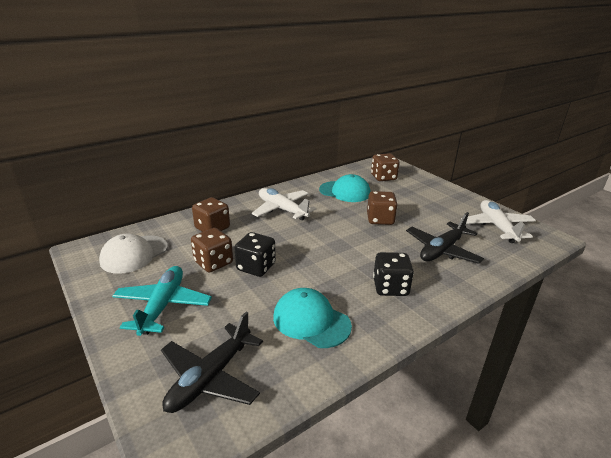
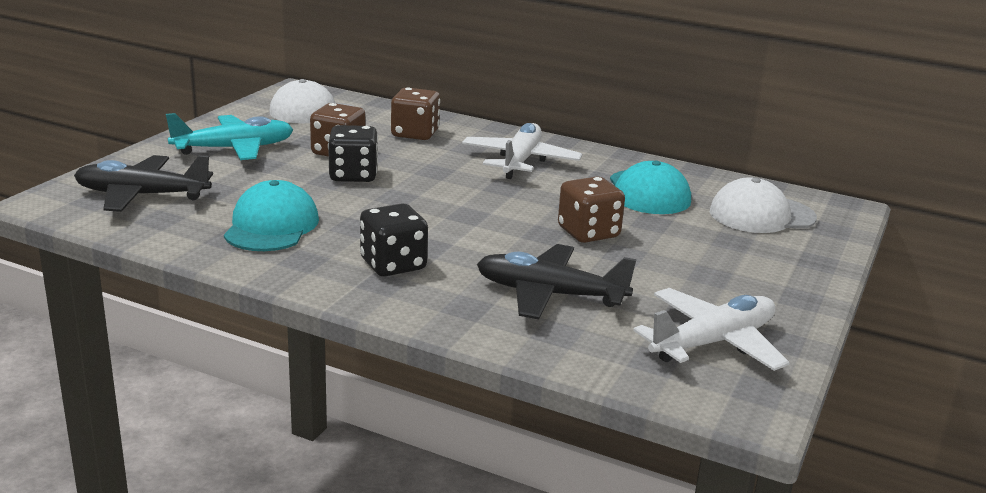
camera: 60 degrees right, 5 degrees down
brown dice [371,153,399,181] -> white cap [710,177,817,233]

